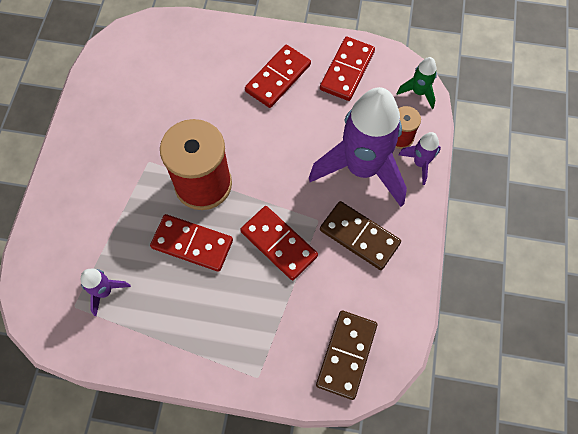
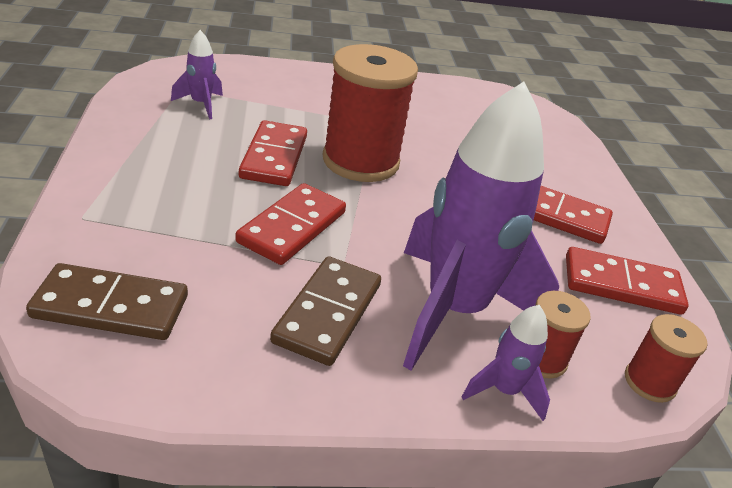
camera: 70 degrees right, 30 degrees down
green rocket [397,57,437,109] -> red spool [625,314,708,403]

